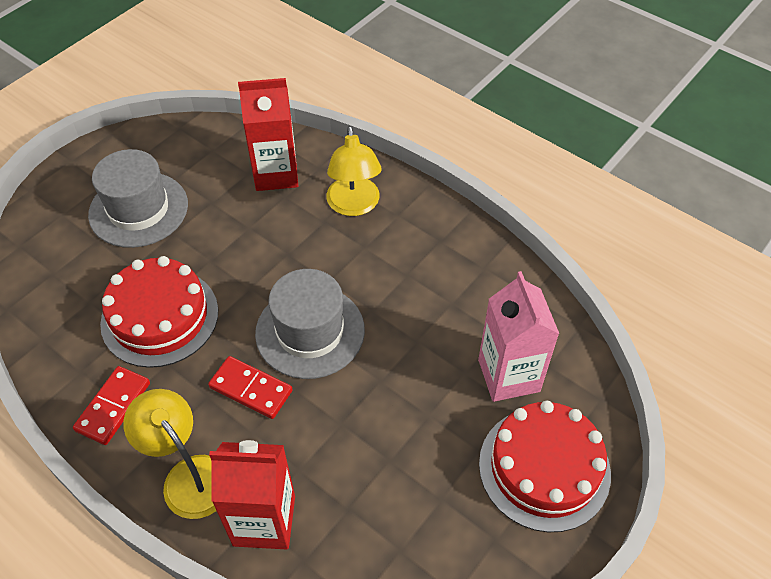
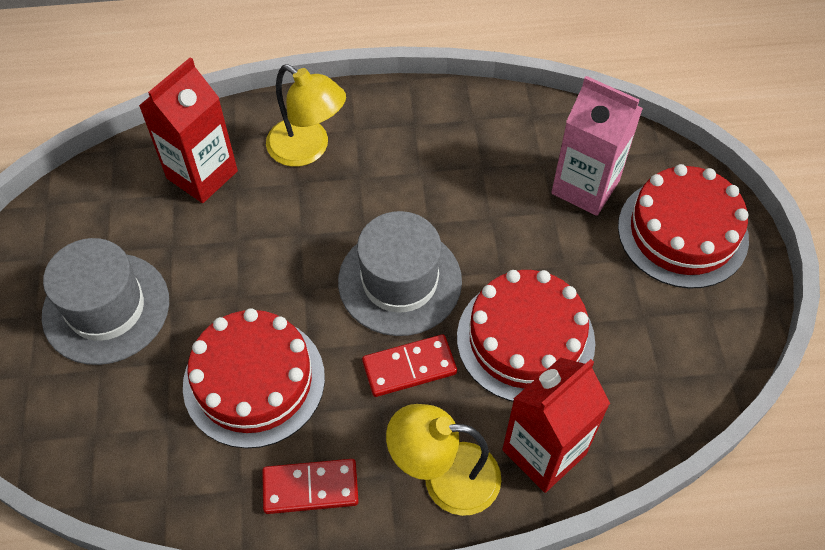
camera: 45 degrees left, 5 degrees up
red domino [73,366,150,445] -> red domino turned 75 degrees counterclockwise [262,459,359,514]
none -> red cake [457,270,595,401]

